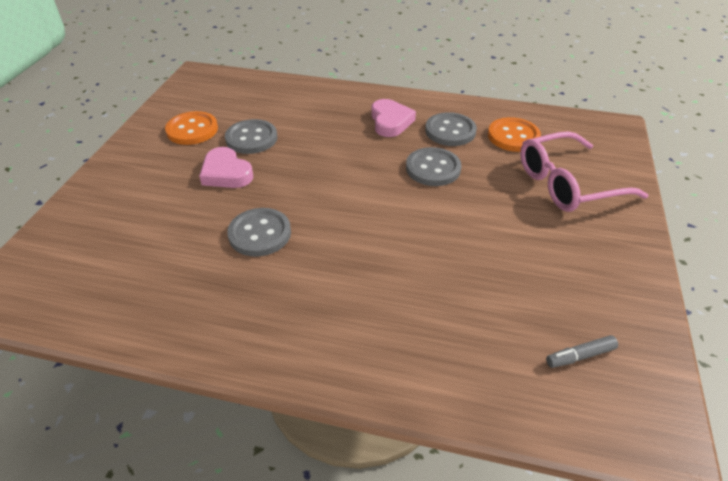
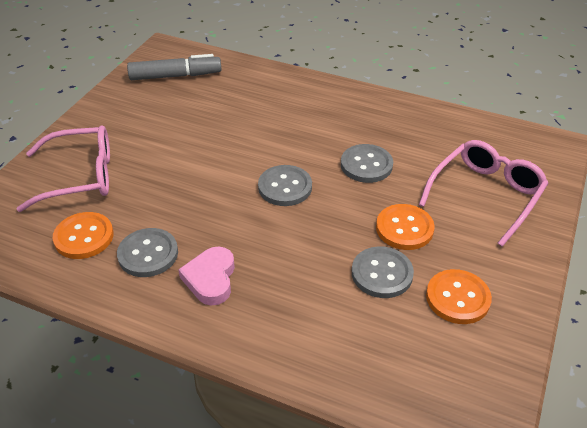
camera: 170 degrees left, 0 degrees up
pink heart [199,147,253,188] -> orange button [376,204,435,250]
grey button [406,147,461,186] -> grey button moved to [258,165,312,206]
grey marker [546,335,618,368] -> grey marker [127,54,221,80], size x2.08
none -> pink glasses [419,140,549,247]

